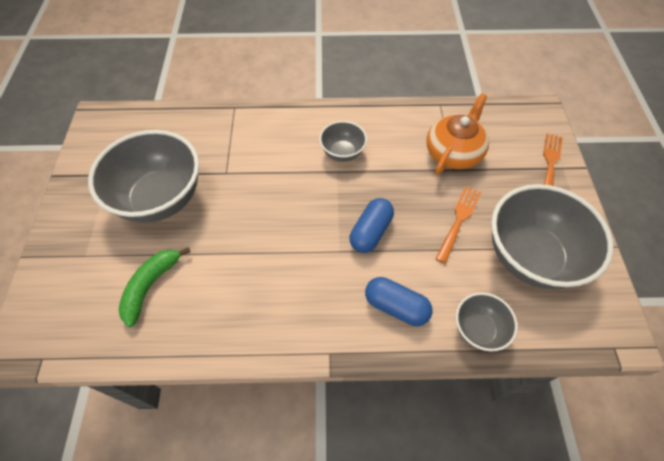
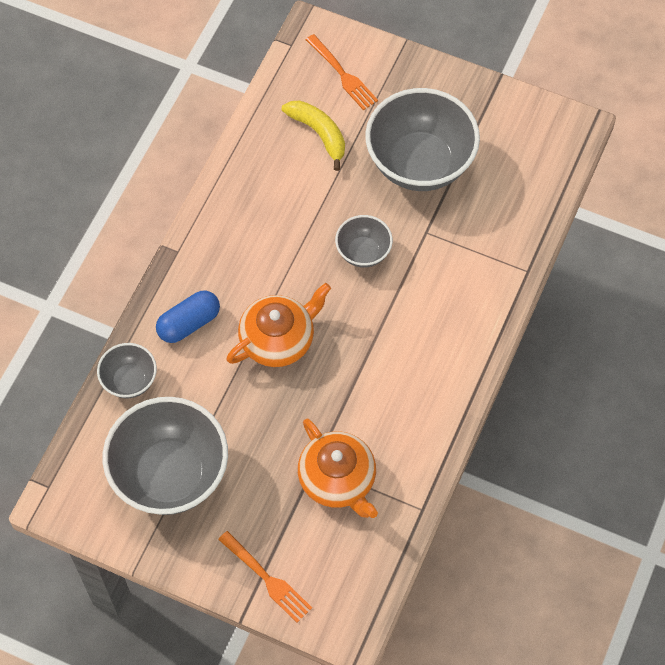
camera: 115 degrees right, 5 degrees up
green banana [118,247,190,327] -> yellow banana [282,100,345,171]
grey bowl [319,121,367,162] -> grey bowl moved to [335,215,393,268]
blue capsule [350,198,394,253] -> orange teapot [227,283,331,367]
orange fork [435,186,481,264] -> orange fork moved to [306,34,378,110]

